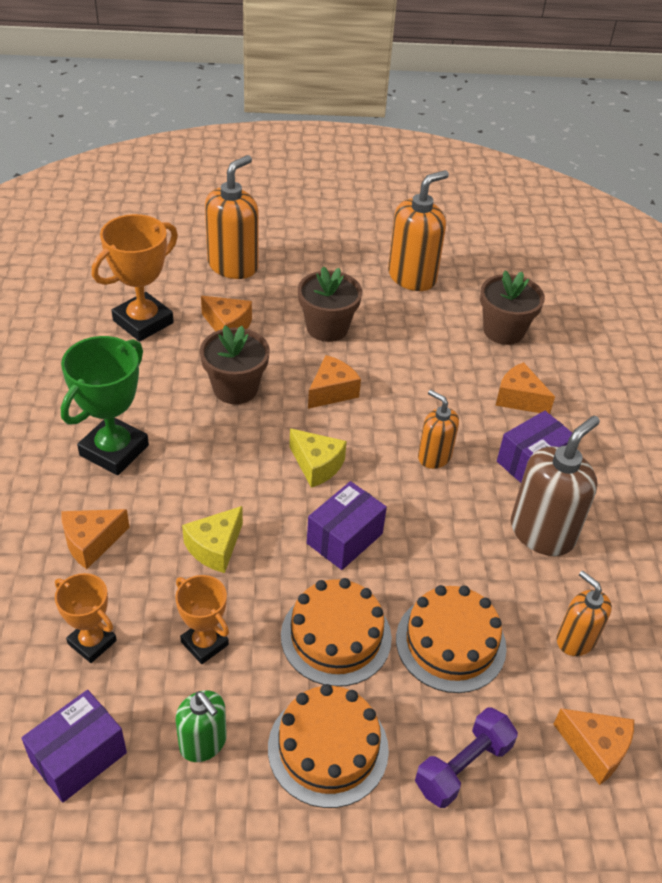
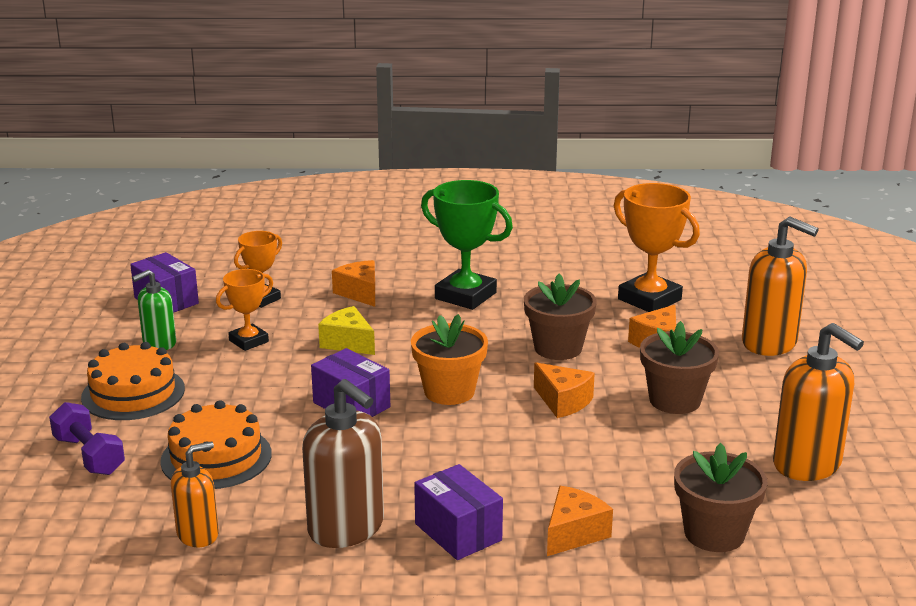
camera: 95 degrees right, 20 degrees down
orange cake [281,578,392,687] -> none
yellow cheese [289,428,347,488] -> orange flower pot [411,314,488,405]
orange soap dispenser [418,390,459,469] -> none
orange cheese [553,708,634,785] -> none

